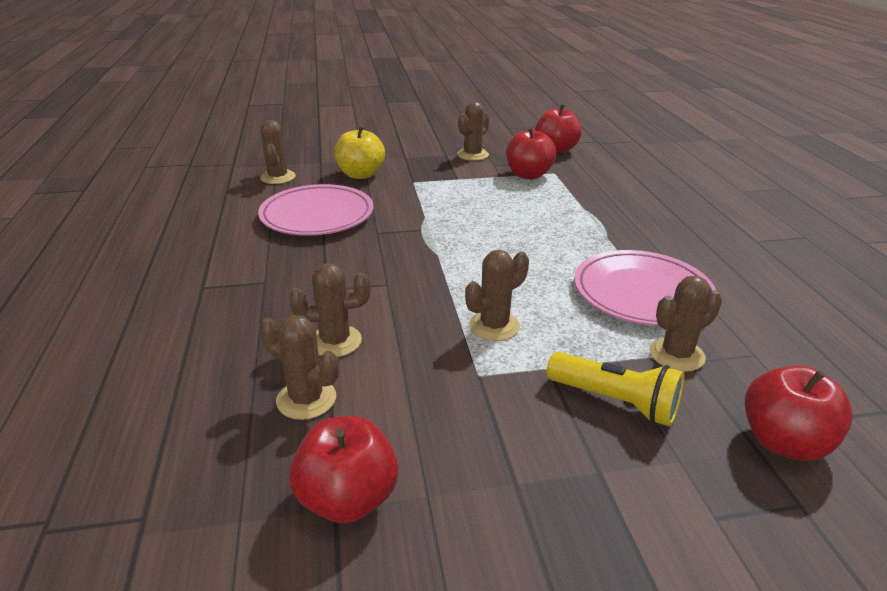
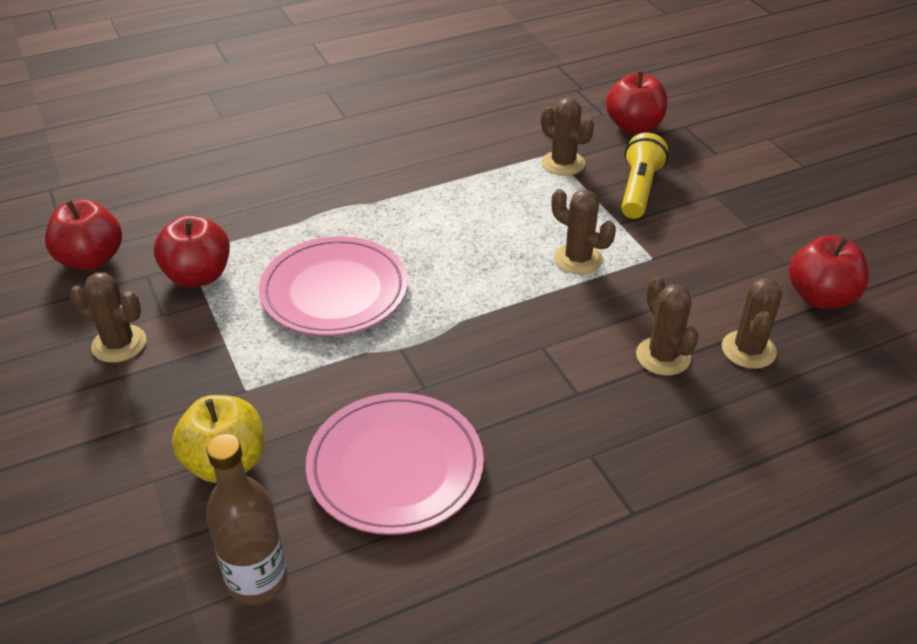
camera: 105 degrees left, 10 degrees up
brown cactus [260,120,296,184] -> brown bottle [206,434,287,605]
pink plate [574,250,716,326] -> pink plate moved to [259,236,408,336]

